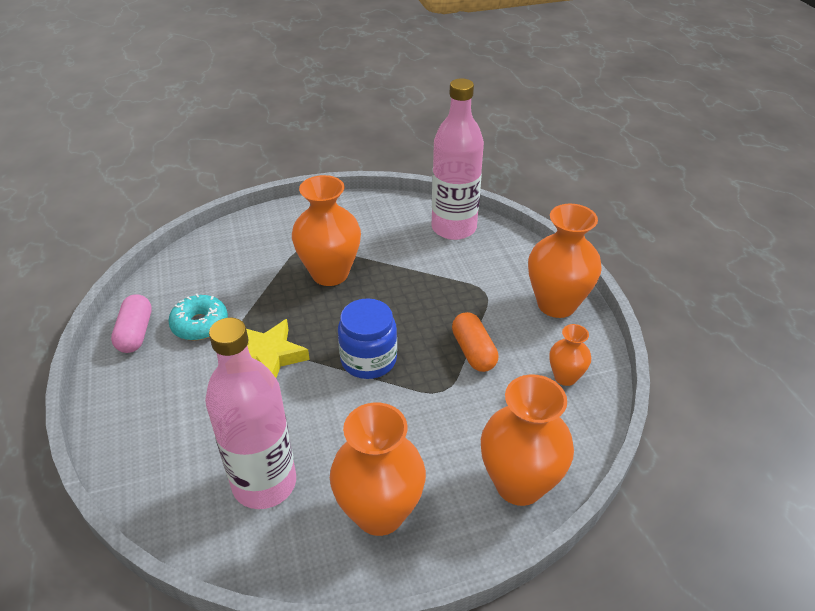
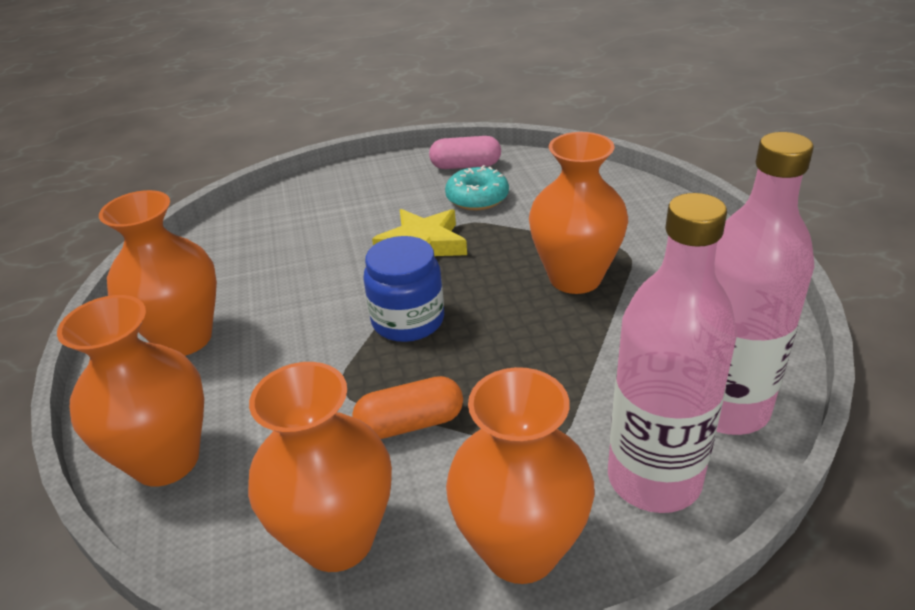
camera: 95 degrees right, 5 degrees down
pink bottle [205,318,296,509] -> pink bottle moved to [608,193,737,513]
orange vase [549,324,591,386] -> orange vase [248,362,392,572], size x1.89

